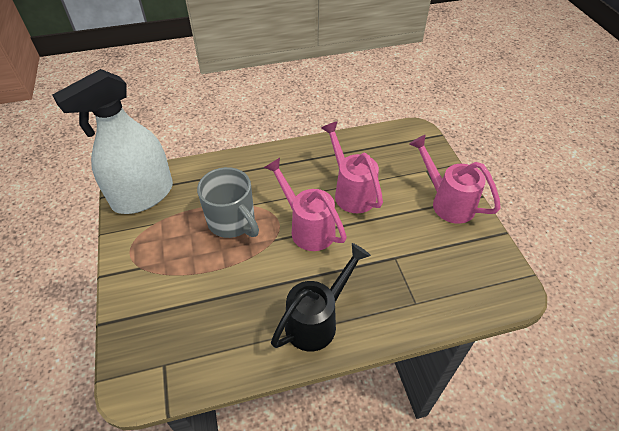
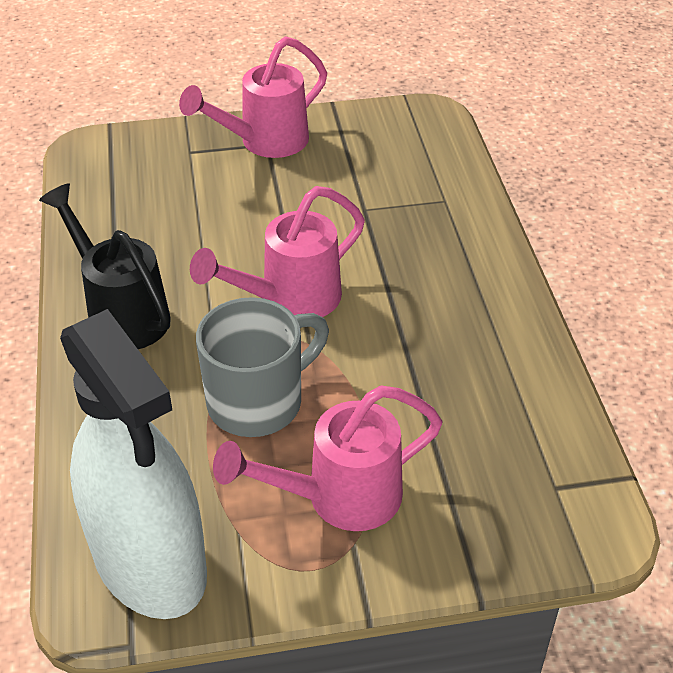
camera: 85 degrees left, 5 degrees down
black watering can [271,243,371,352] -> black watering can moved to [39,183,171,349]
pink watering can [321,121,383,213] -> pink watering can moved to [213,385,443,531]

